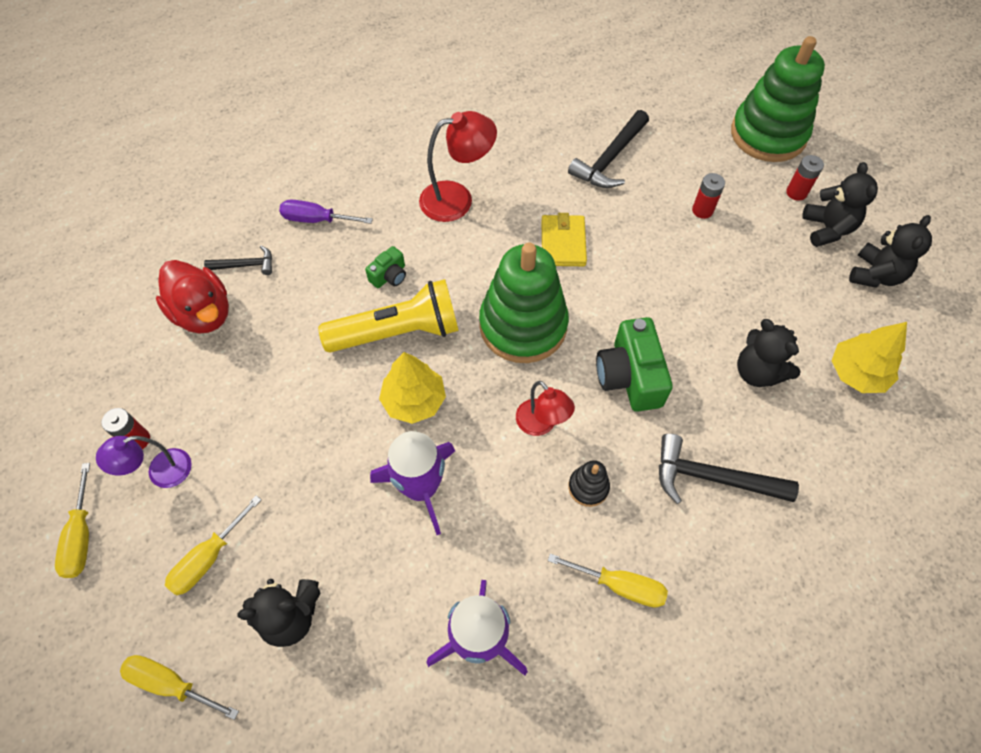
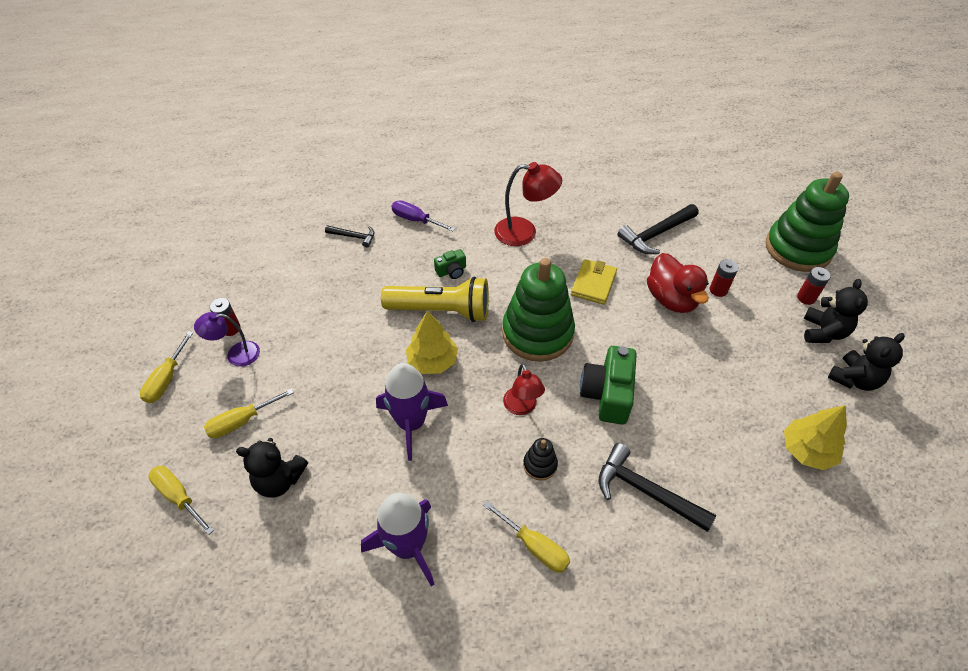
camera: 20 degrees right, 10 degrees down
red duck [156,260,229,334] -> red duck moved to [647,253,709,313]
black teddy bear [737,319,801,387] -> none

